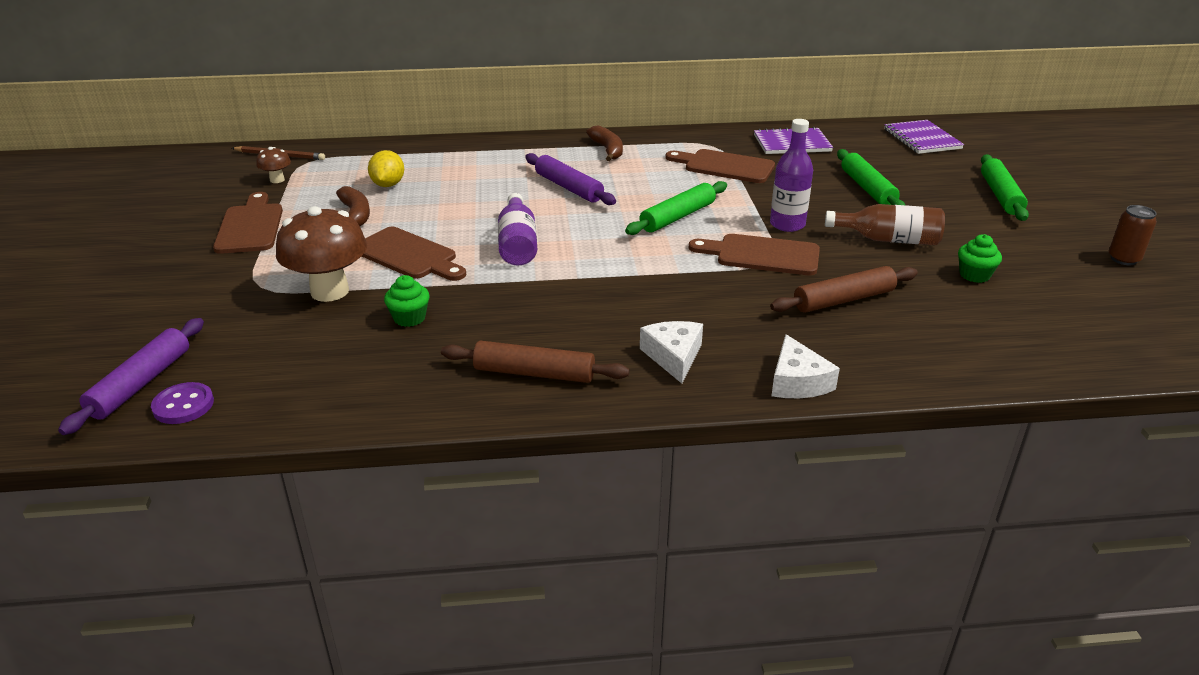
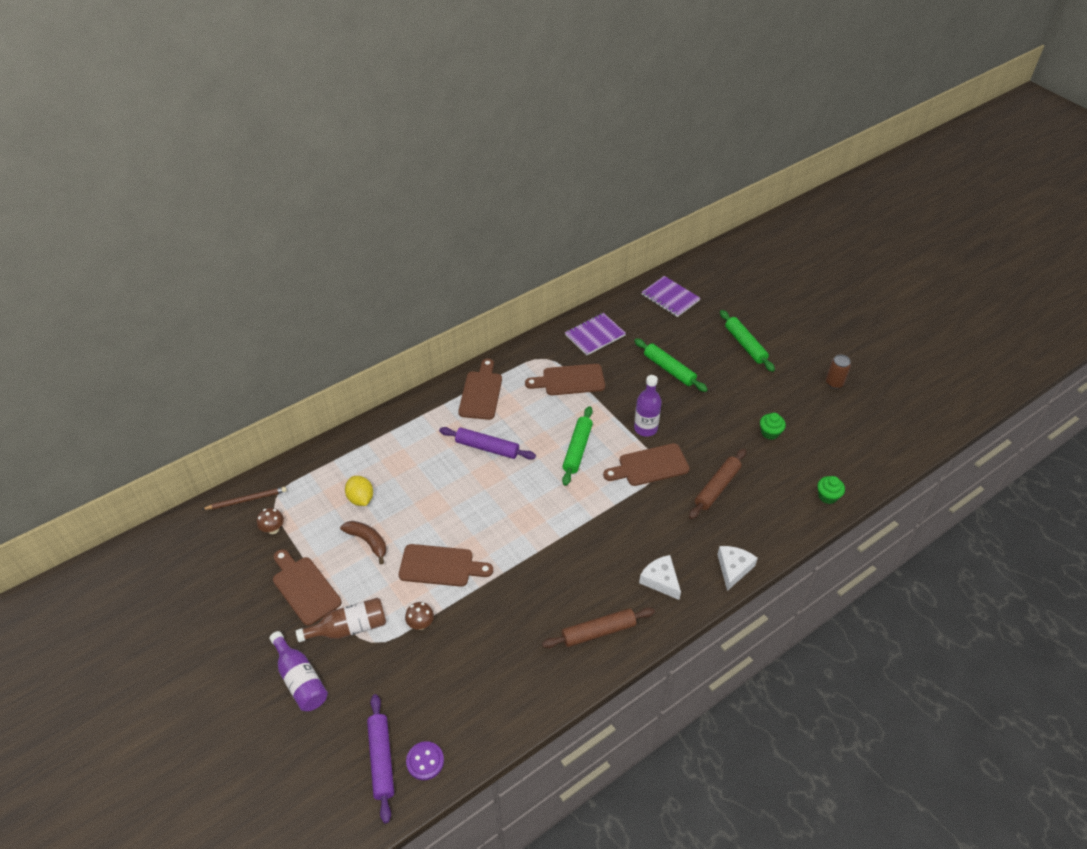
camera: 30 degrees left, 15 degrees up
brown mushroom [276,206,367,302] -> brown mushroom [405,602,434,630], size x0.47
green cupcake [384,275,430,327] -> green cupcake moved to [818,476,845,504]
purple bottle [498,193,537,265] -> purple bottle moved to [270,631,328,711]
brown banana [586,125,623,161] -> brown cutting board [458,358,502,420]
white cheese [772,334,840,398] -> white cheese turned 120 degrees counterclockwise [717,546,758,591]
brown bottle [825,204,945,245] -> brown bottle moved to [296,598,386,642]

